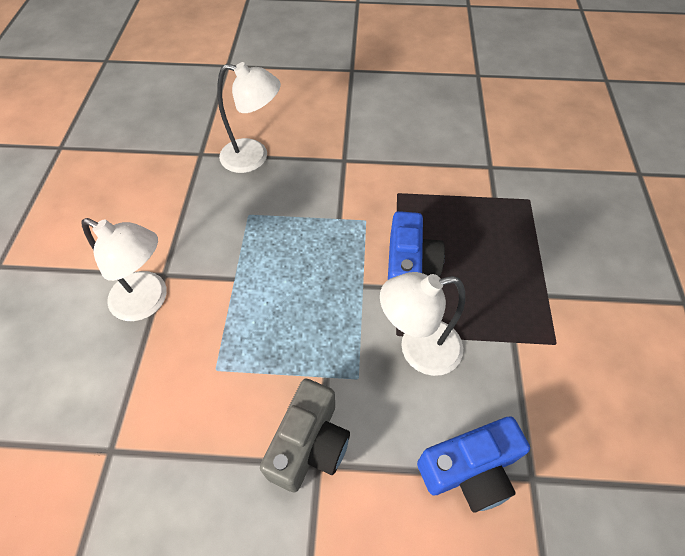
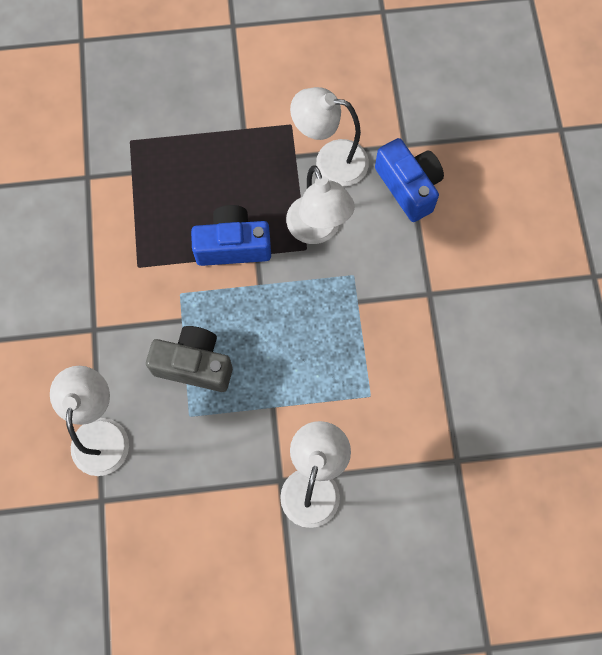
camera: 100 degrees left, 15 degrees up
grey camera [260,379,350,492] -> grey camera moved to [146,326,233,392]
none -> white lamp [290,87,369,187]

